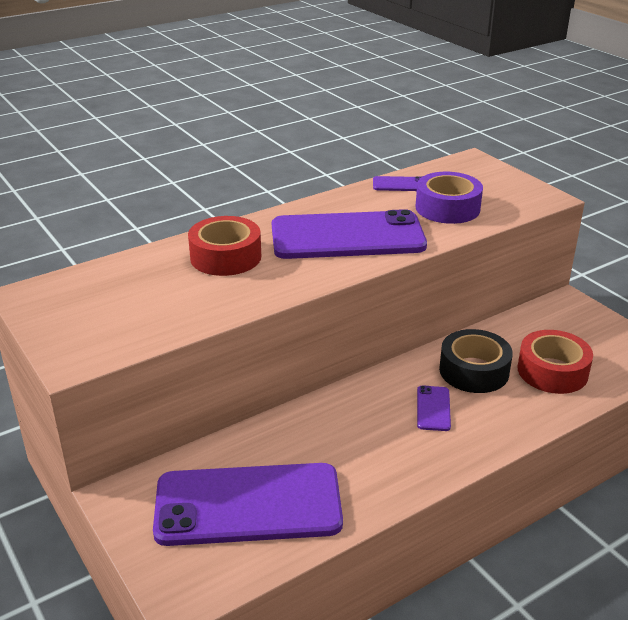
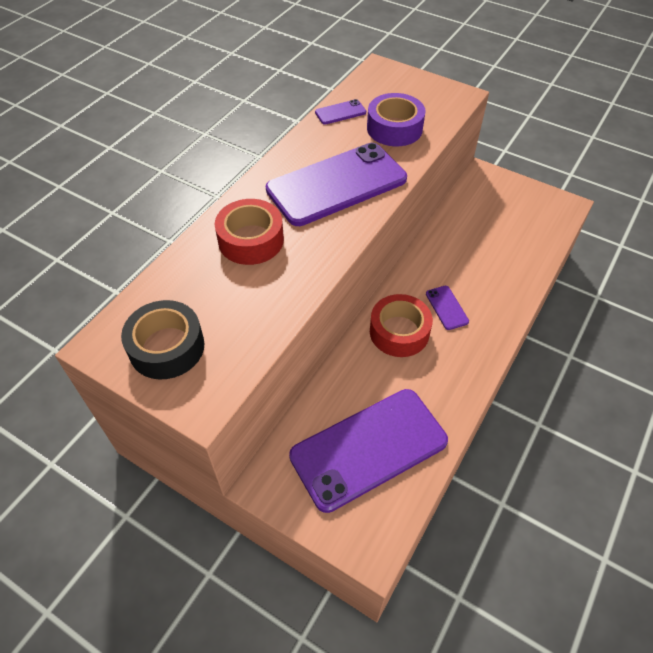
camera: 25 degrees left, 20 degrees up
black tape [439,329,513,393] -> black tape moved to [121,300,204,379]
red tape [518,330,593,394] -> red tape moved to [370,294,433,357]

